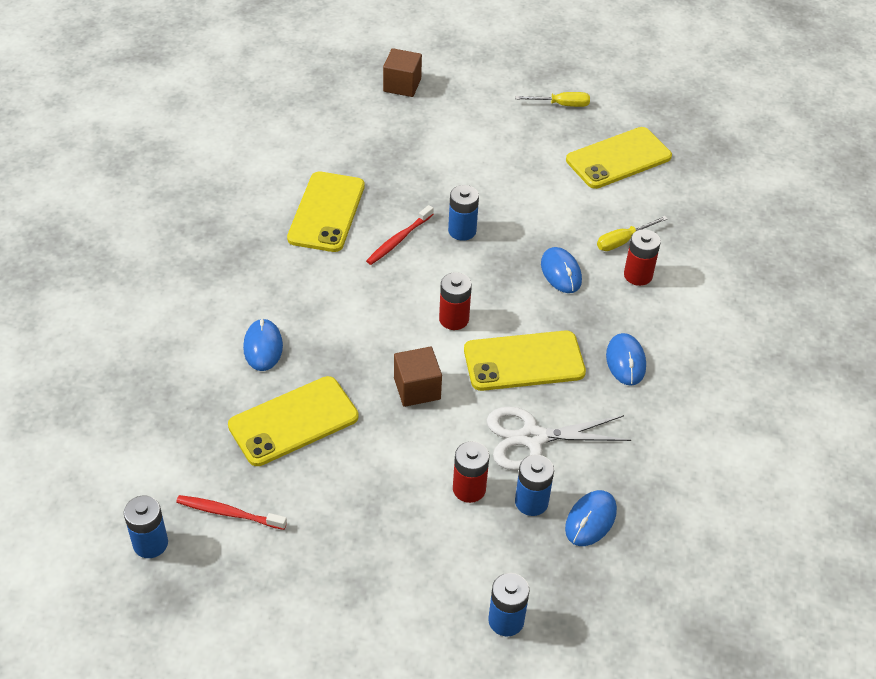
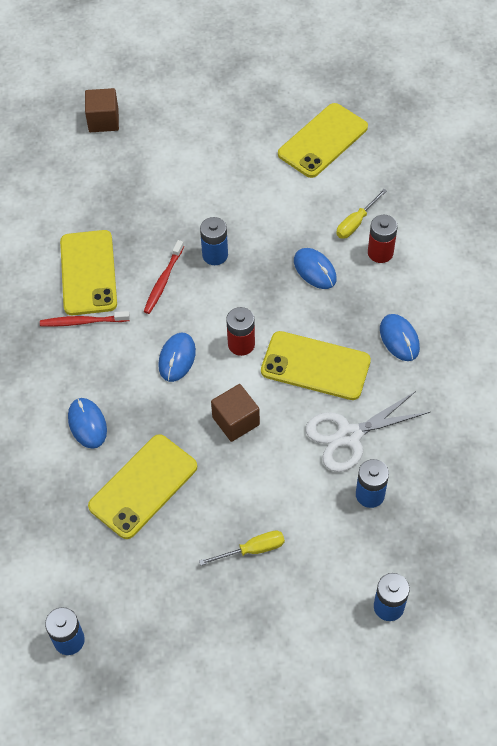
camera: 15 degrees left, 10 degrees up
red toothbrush [176,495,287,530] -> red toothbrush moved to [40,311,130,327]
red battery [453,441,490,503] -> none
yellow phone [464,331,586,391] -> yellow phone turned 45 degrees clockwise [261,331,371,400]
yellow screwdriver [515,92,590,107] -> yellow screwdriver moved to [199,530,285,566]
blue mouse [565,490,617,546] -> blue mouse moved to [158,333,196,382]

